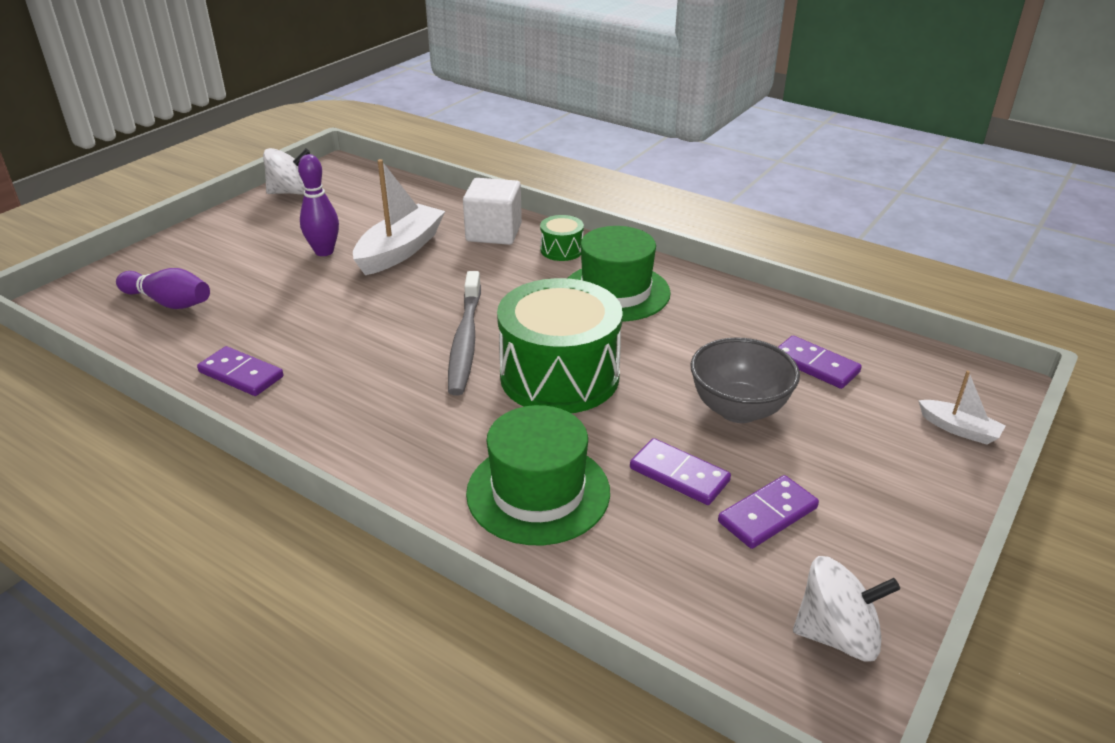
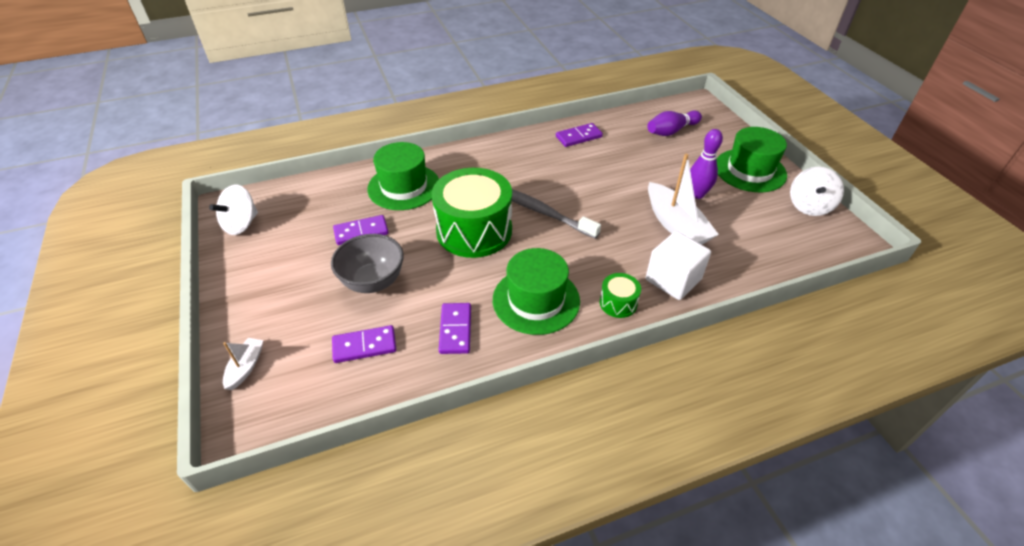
camera: 125 degrees right, 10 degrees up
purple domino [718,475,819,549] -> purple domino moved to [439,303,471,354]
white boat [918,371,1006,445] -> white boat turned 120 degrees clockwise [223,338,263,390]
none -> green hat [716,127,787,192]

